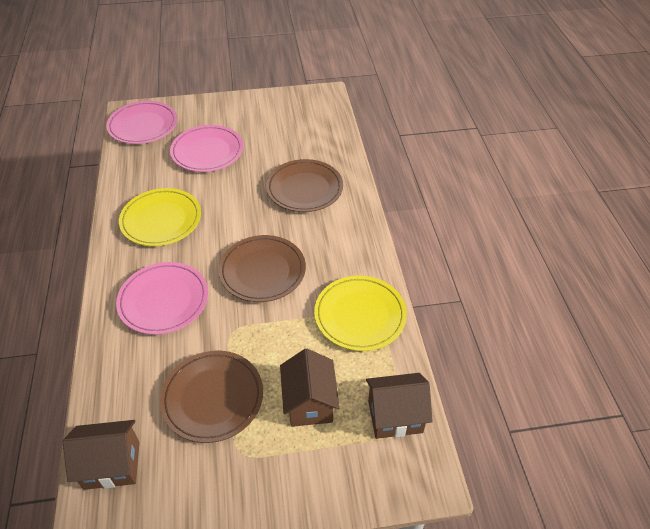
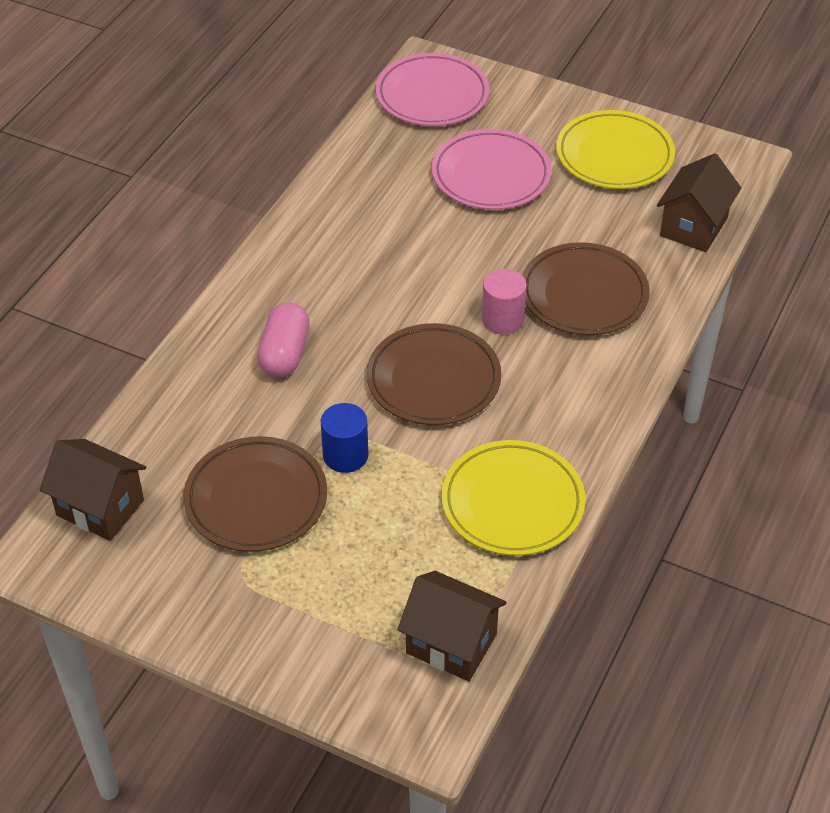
camera: 35 degrees right, 0 degrees up
pink plate [116,262,208,335] -> pink capsule [257,302,309,377]
yellow plate [119,188,201,246] -> yellow plate moved to [556,110,675,189]
brown house [280,348,340,427] -> brown house moved to [657,153,741,252]
none -> blue cylinder [321,403,368,473]
none -> pink cylinder [482,269,527,335]

